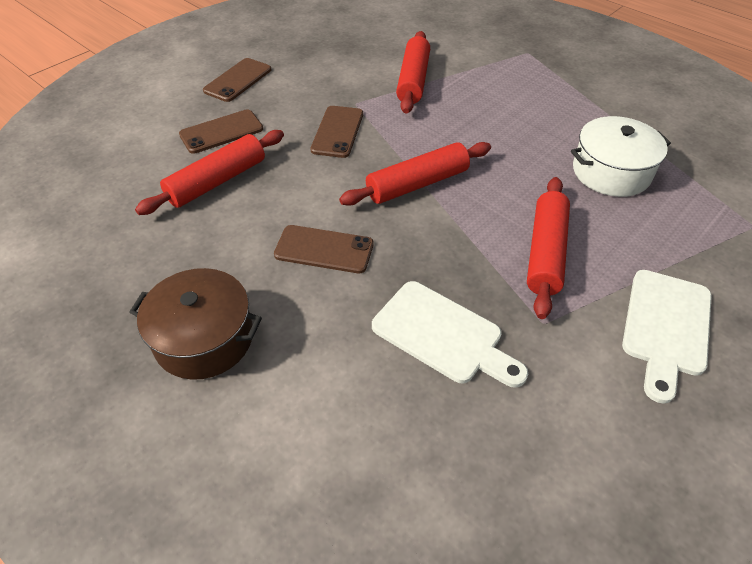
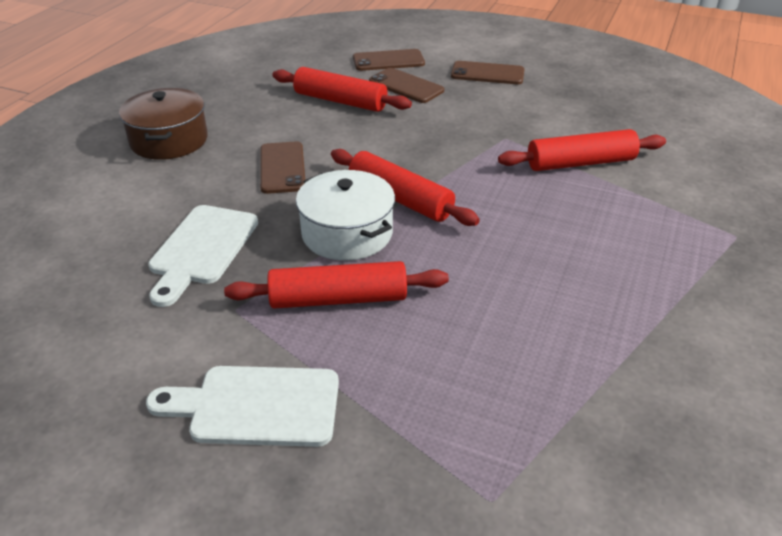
camera: 70 degrees right, 10 degrees down
brown phone [310,106,363,158] -> brown phone moved to [353,49,425,71]
white pot [571,116,671,197] -> white pot moved to [296,170,395,261]

